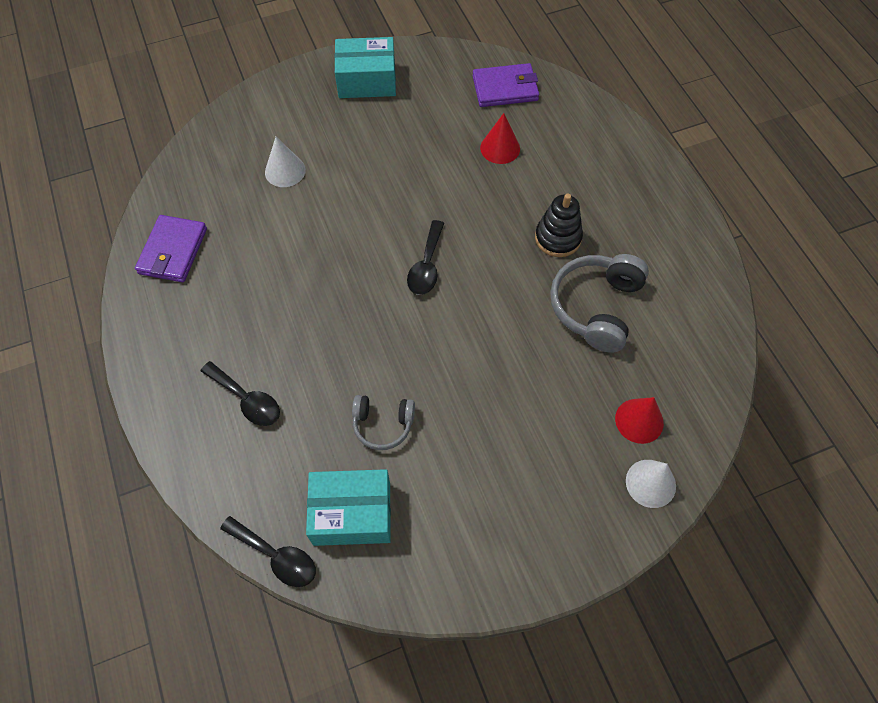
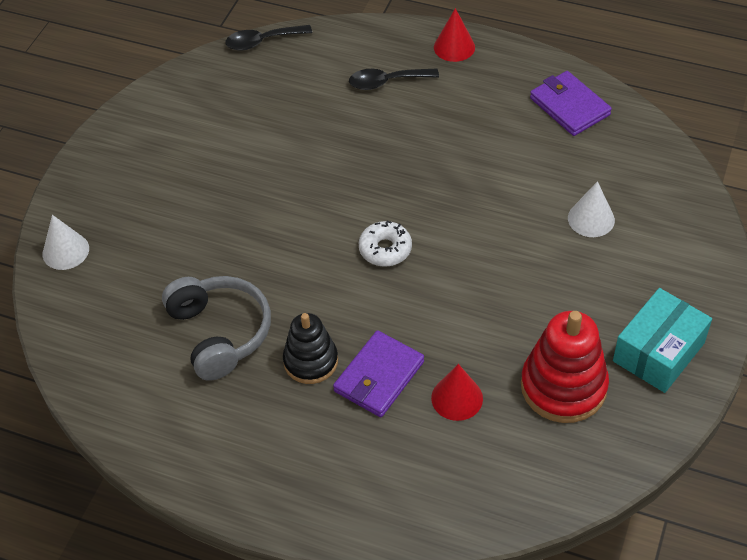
camera: 135 degrees right, 10 degrees down
turquoise box [306,469,391,546] -> none
grey headphones [352,395,415,450] -> none
black spoon [407,220,444,295] -> white donut [358,221,412,267]
purple wallet [473,63,539,107] -> purple wallet moved to [333,330,424,417]
red cone [615,397,664,444] -> red cone moved to [434,8,475,62]
none -> red stacking toy [521,311,609,423]

